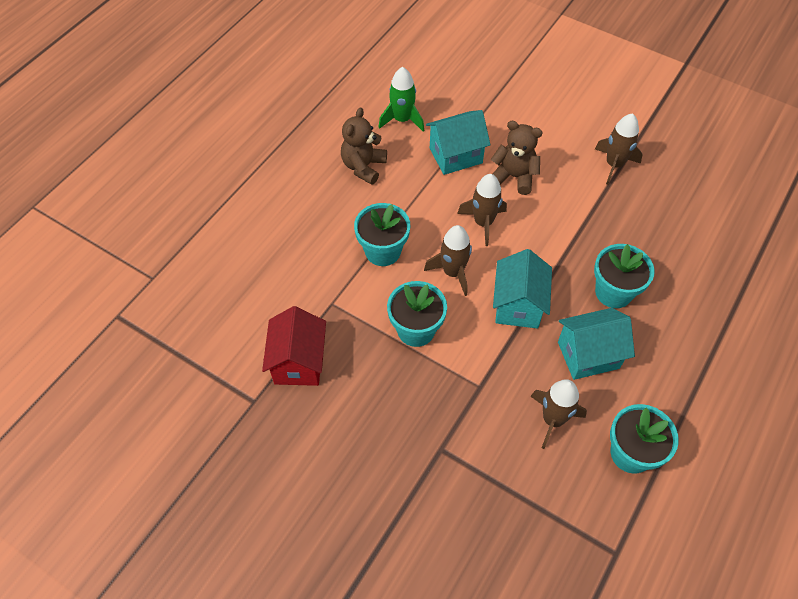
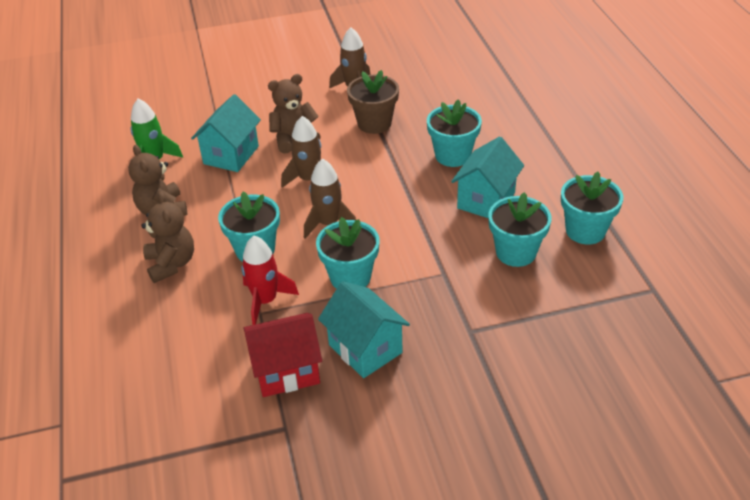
camera: 45 degrees left, 15 degrees down
red house [262,306,326,386] -> red house turned 60 degrees counterclockwise [244,313,322,397]
turquoise house [493,249,552,329] -> turquoise house moved to [318,281,410,378]
brown rocket [530,379,587,449] -> turquoise flower pot [488,192,552,267]
none -> brown teddy bear [141,192,194,283]
none -> red rocket [241,236,299,325]
none -> brown flower pot [347,70,399,134]

